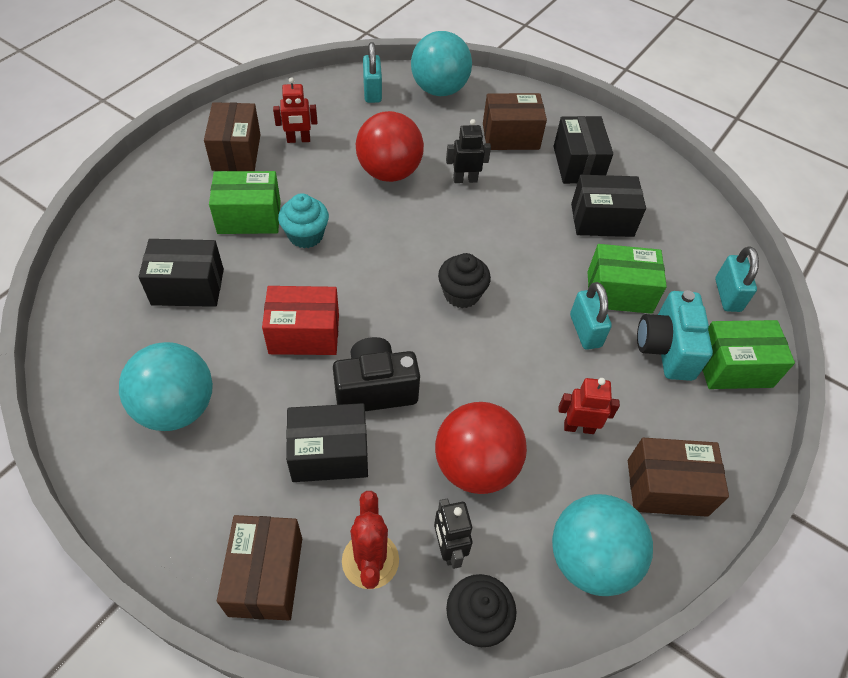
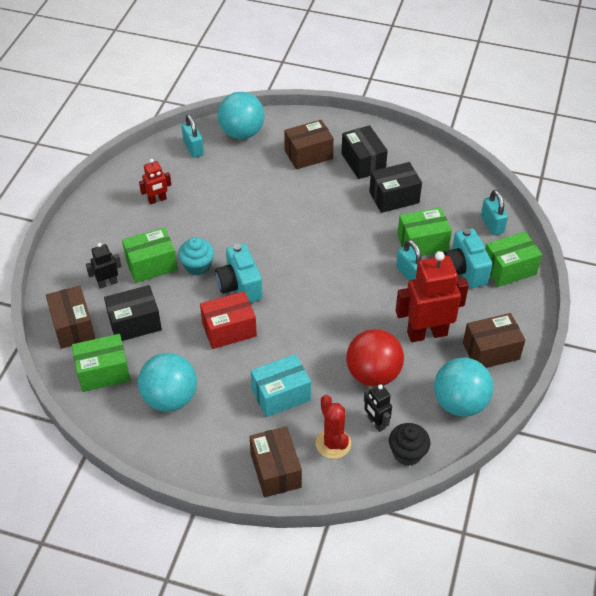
camera: 15 degrees left, 5 degrees down
brown box [204,102,260,171] -> brown box moved to [46,286,95,349]
black box [286,403,368,482] -> turquoise box [251,354,311,417]
black camera [333,337,420,411] -> none
red ball [356,111,424,182] -> none
black cupcake [438,253,491,308] -> none
black robot [446,119,491,183] -> black robot moved to [86,243,122,289]
red robot [559,378,620,434] -> red robot [395,251,469,342], size x1.97
none -> green box [72,334,130,392]
none -> turquoise camera [215,243,263,303]

